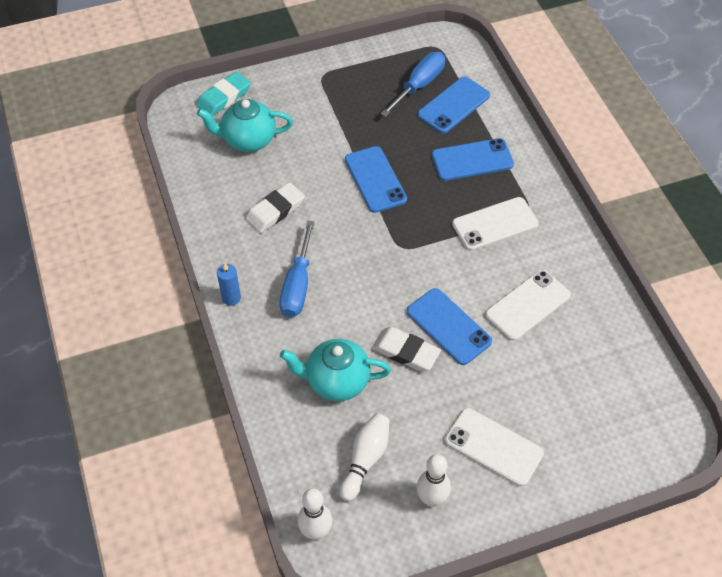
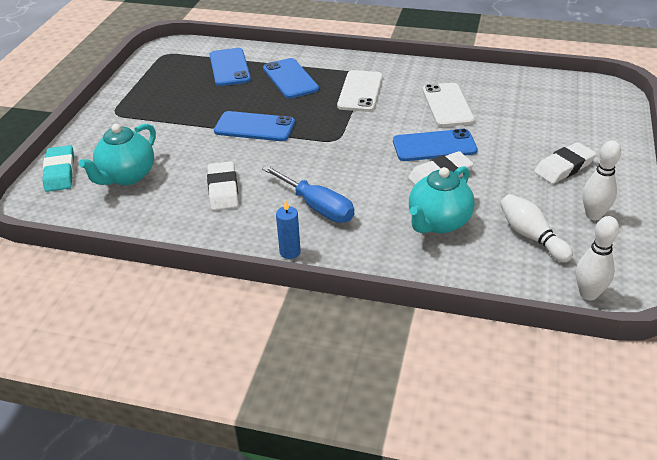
camera: 55 degrees left, 15 degrees down
blue screwdriver [381,52,445,117] -> none
blue phone [432,138,514,181] -> blue phone turned 45 degrees counterclockwise [263,58,319,99]
white phone [445,408,544,486] -> white eraser [534,142,597,184]

